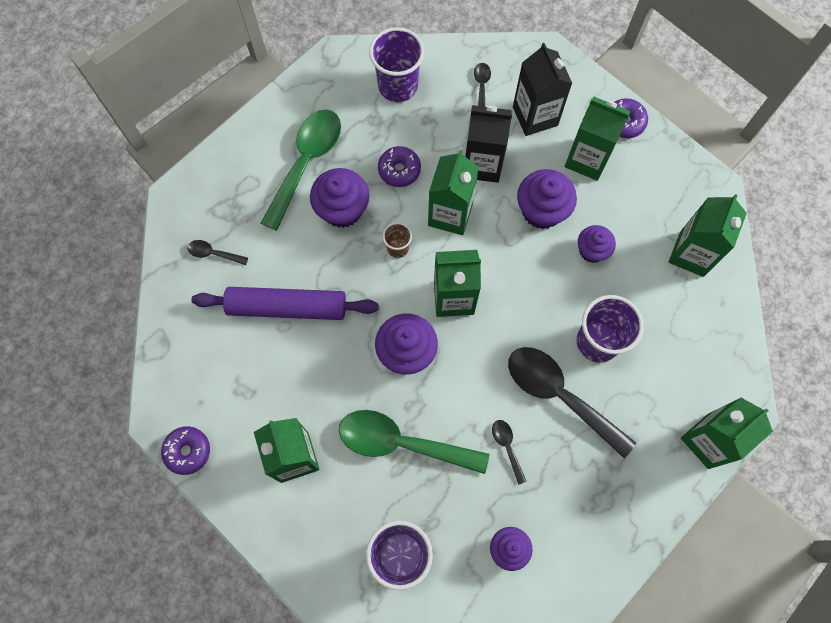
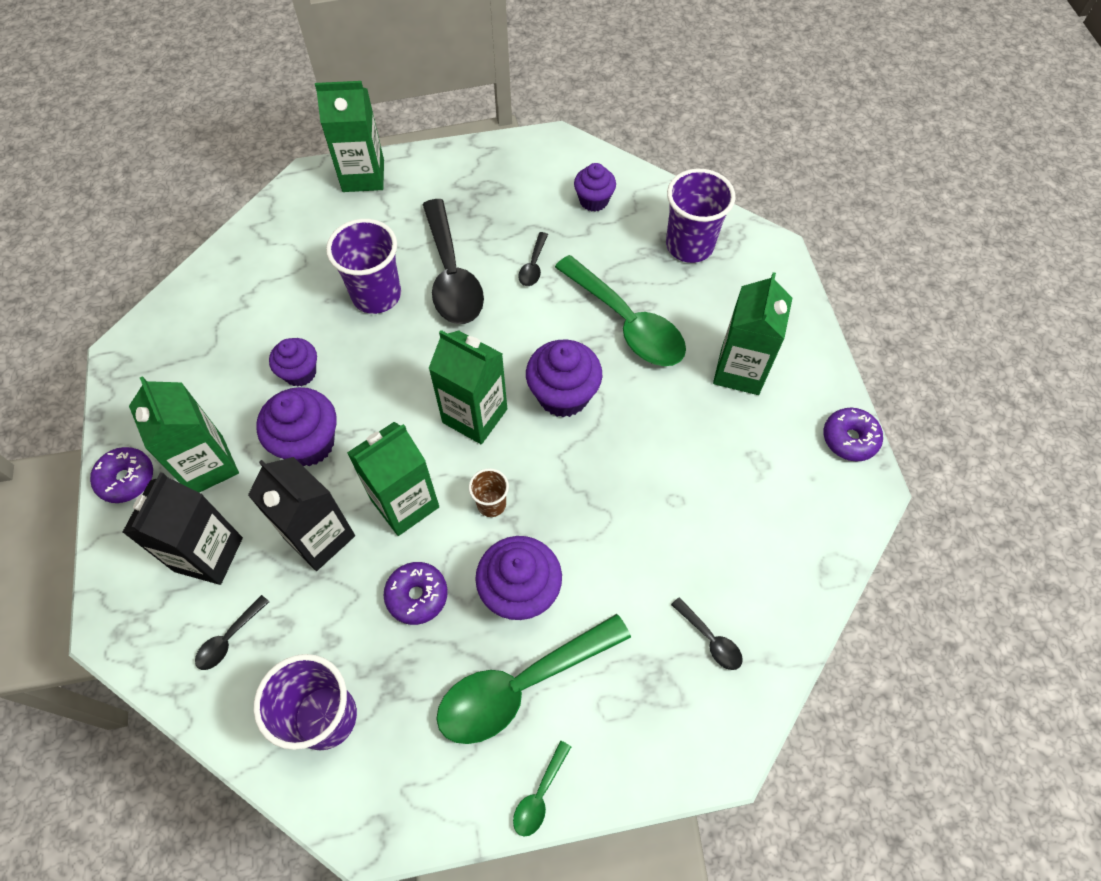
camera: 145 degrees left, 10 degrees down
purple rolling pin [191,287,379,320] -> none
green carton [669,194,747,277] -> none
none -> green spoon [513,741,571,836]

